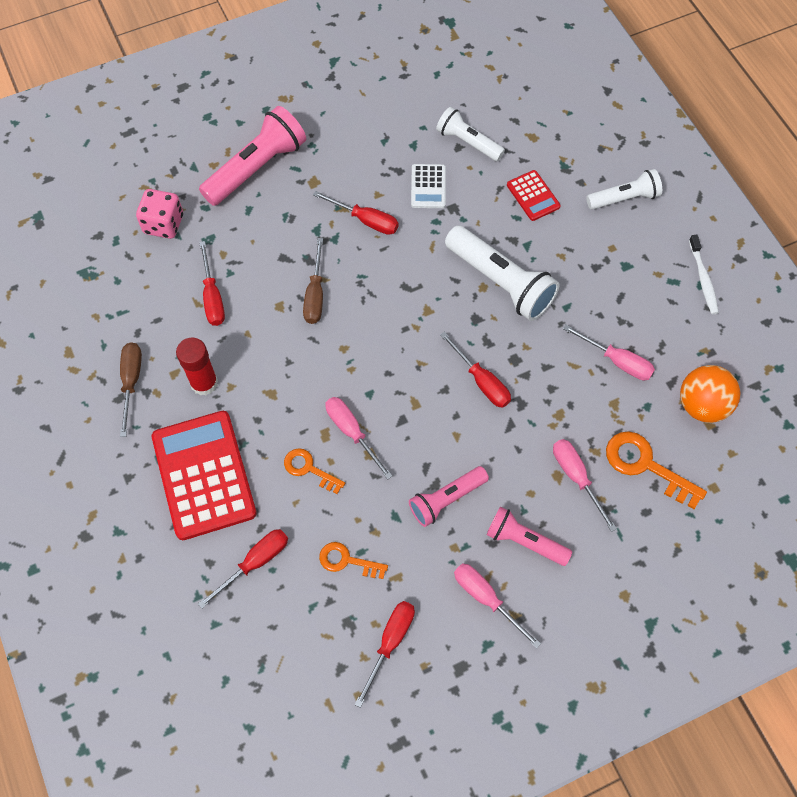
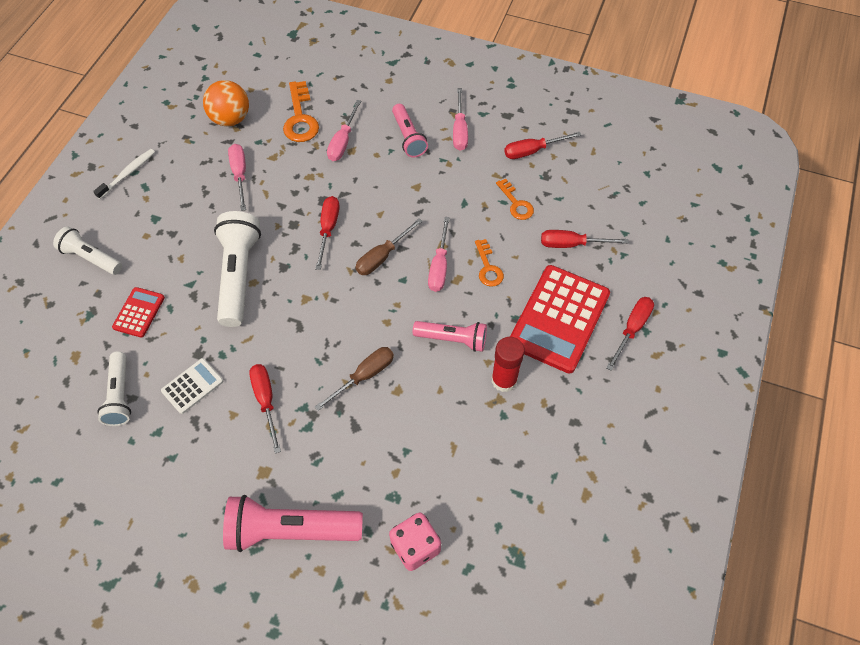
camera: 135 degrees left, 5 degrees down
brown screwdriver [120,342,142,437] -> brown screwdriver moved to [356,218,423,275]
red screwdriver [199,241,225,326] -> red screwdriver moved to [606,297,654,371]
pink flashlight [409,466,489,527] -> pink flashlight moved to [413,321,487,352]

